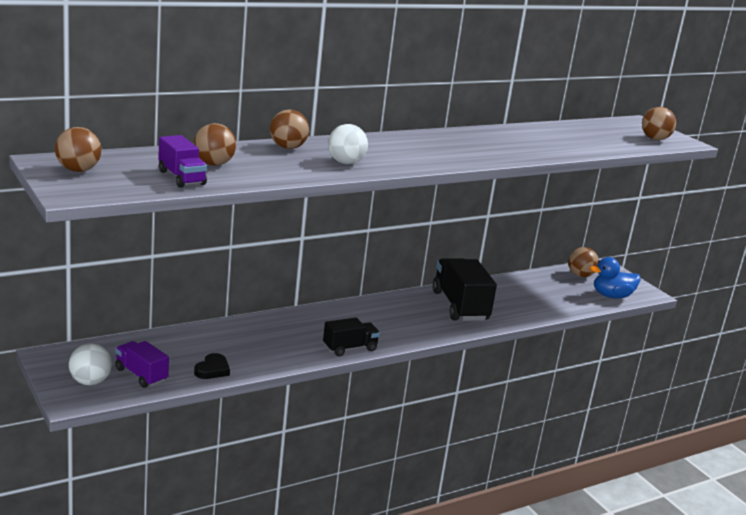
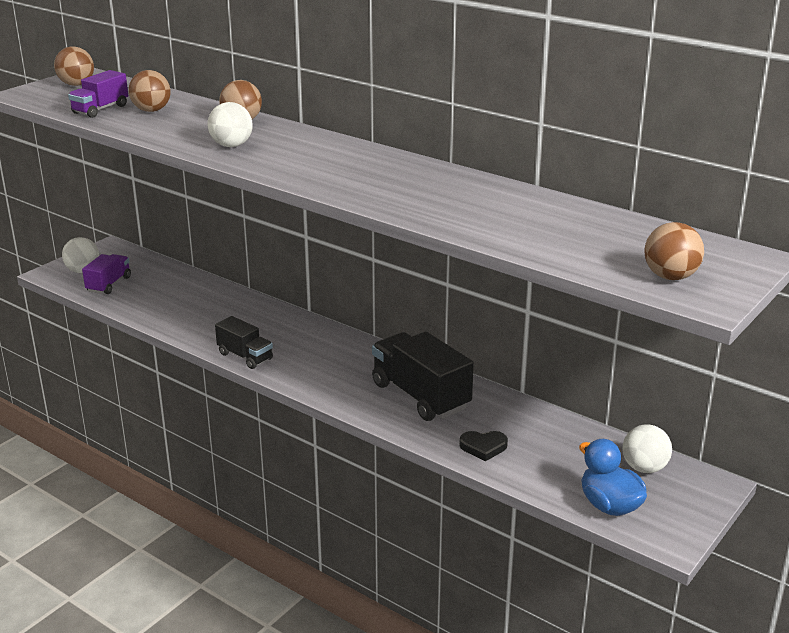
camera: 70 degrees right, 5 degrees up
black heart [194,353,230,379] -> black heart moved to [459,431,508,461]
black truck [432,258,497,321] -> black truck turned 90 degrees counterclockwise [372,332,474,421]
brown ball [568,247,599,277] -> white ball [623,424,672,473]

